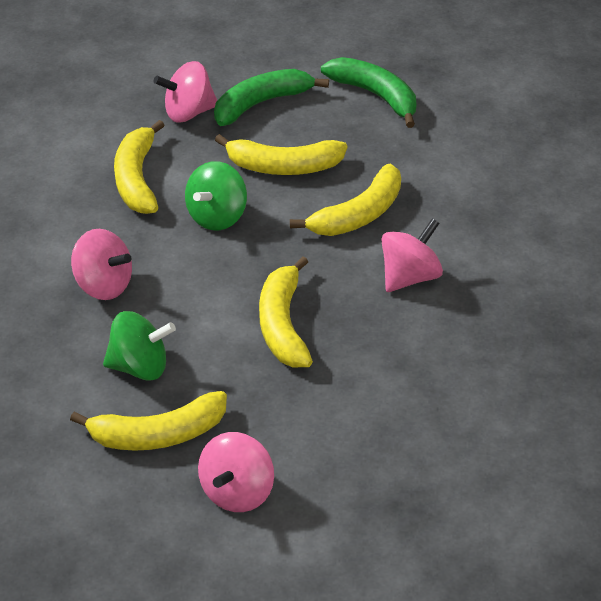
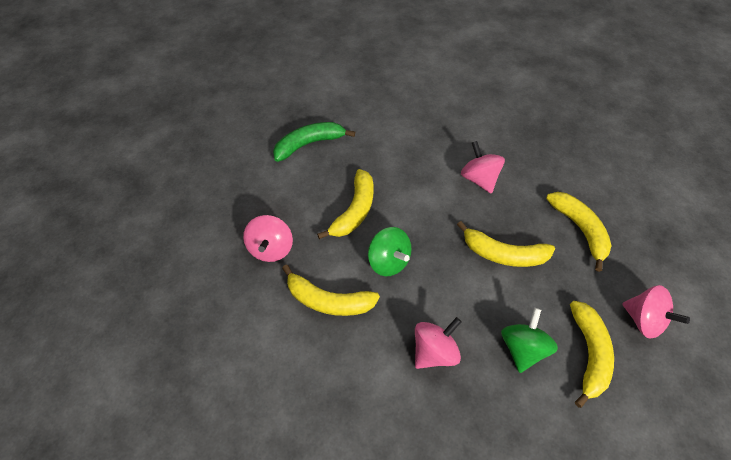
camera: 70 degrees left, 10 degrees up
green banana [214,69,329,126] -> none
yellow banana [290,164,401,236] -> yellow banana moved to [546,192,612,272]

